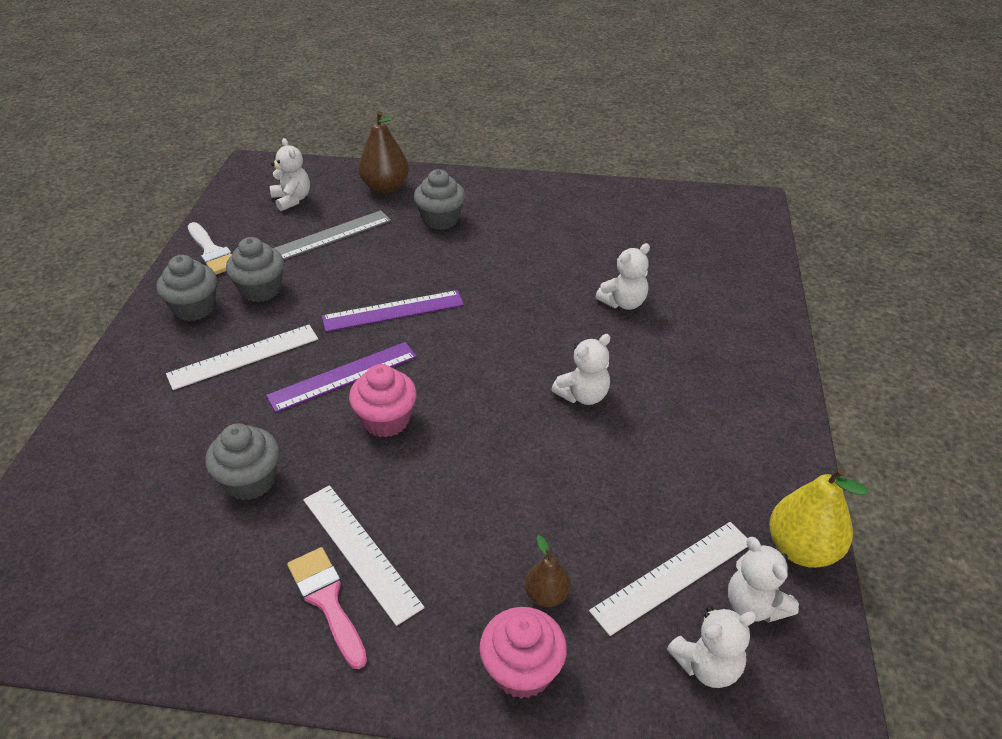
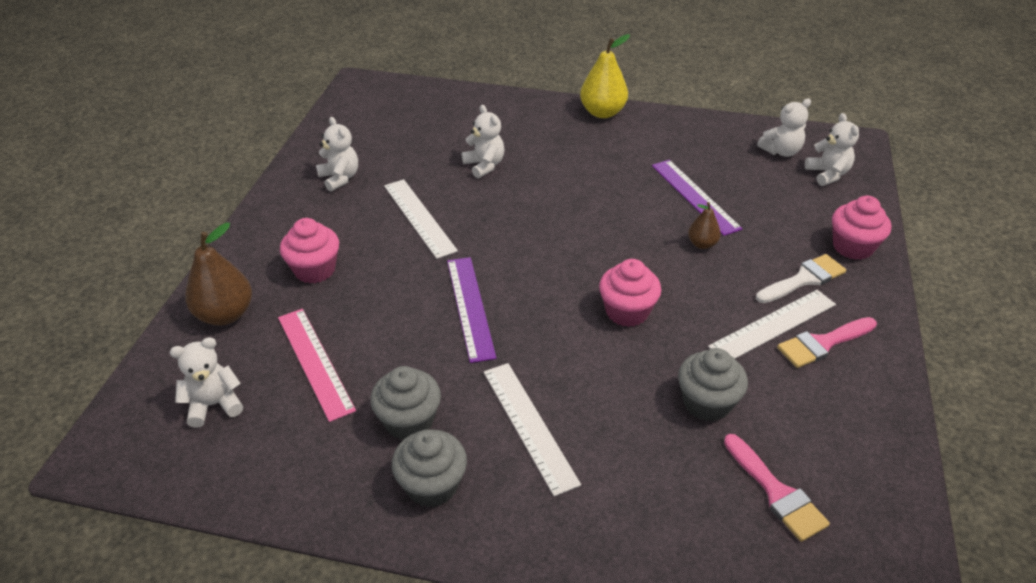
camera: 85 degrees left, 0 degrees up
white brush [188,222,232,275] -> white brush moved to [756,254,846,303]
purple ruler [266,342,417,413] -> purple ruler moved to [652,160,743,236]
grey ruler [274,210,391,260] -> pink ruler [278,309,356,422]
grey cupcake [414,169,465,230] -> pink cupcake [280,218,339,283]
brown pear [525,535,571,607] -> brown pear moved to [688,202,721,249]
white teddy bear [551,334,610,405] -> white teddy bear moved to [316,117,358,192]
white ruler [589,522,748,636] -> white ruler moved to [384,179,458,259]
yellow pear [769,468,868,568] -> yellow pear moved to [580,34,630,118]
none -> pink brush [724,434,830,542]

